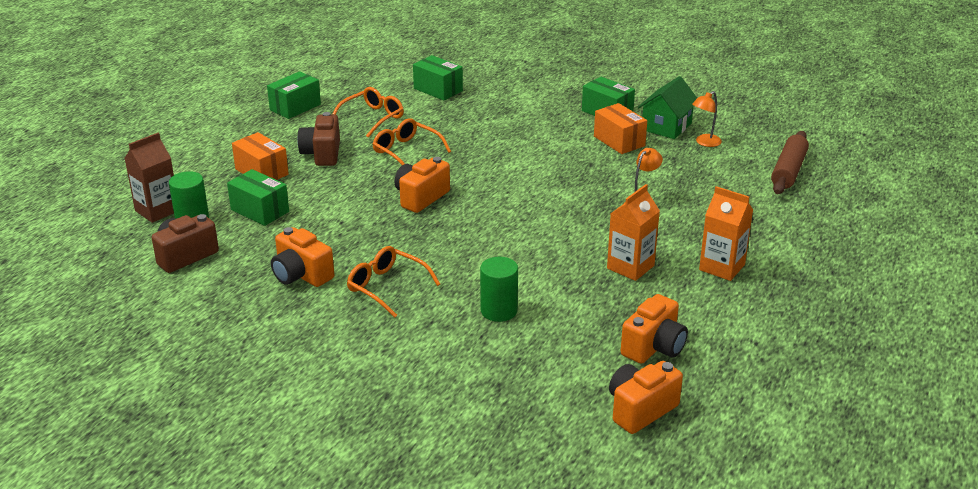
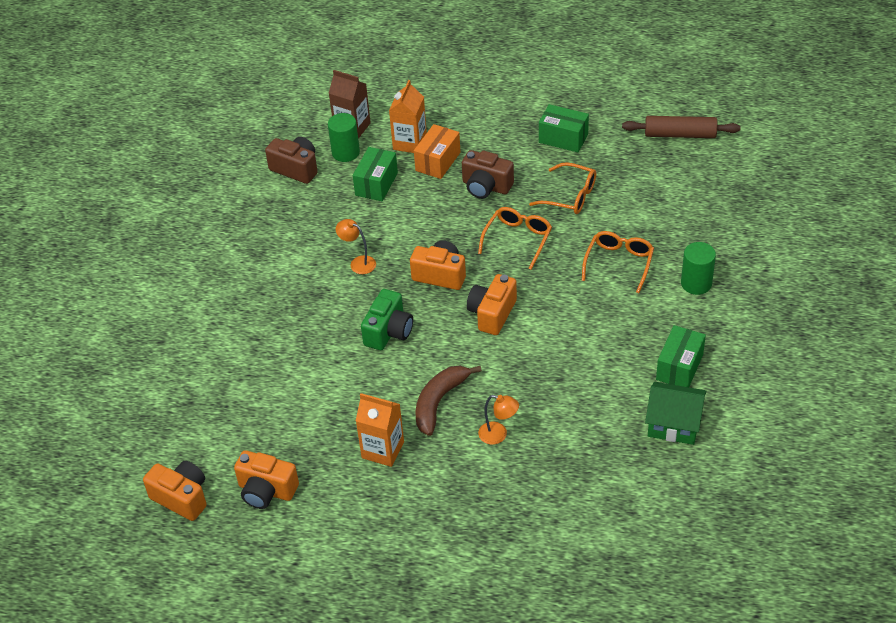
camera: 75 degrees right, 15 degrees up
orange camera [271,227,334,287] -> orange camera moved to [467,274,517,335]
brown camera [297,112,340,166] -> brown camera turned 135 degrees counterclockwise [462,150,514,199]
orange glasses [347,246,440,318] -> orange glasses moved to [582,231,654,293]
green box [413,55,463,101] -> none
green cylinder [480,257,518,322] -> green cylinder moved to [681,242,716,295]
orange box [594,103,647,154] -> none
orange lamp [692,91,722,147] -> orange lamp moved to [336,219,376,274]
orange carton [699,186,753,281] -> orange carton moved to [389,80,427,153]
brown rolling pin [771,131,809,194] -> brown rolling pin moved to [622,116,740,138]
none -> green camera [361,289,413,350]
none -> brown banana [415,366,482,436]

